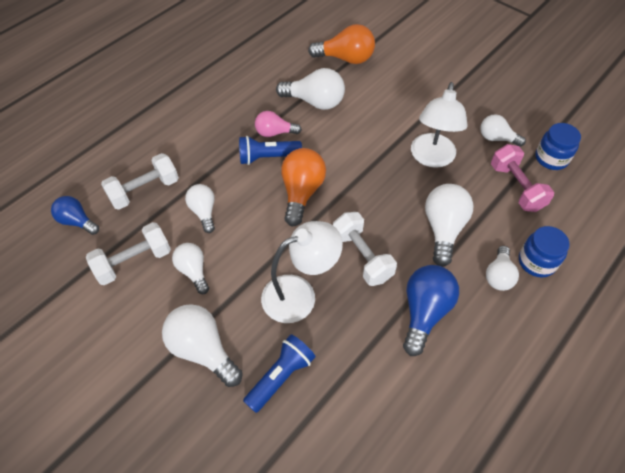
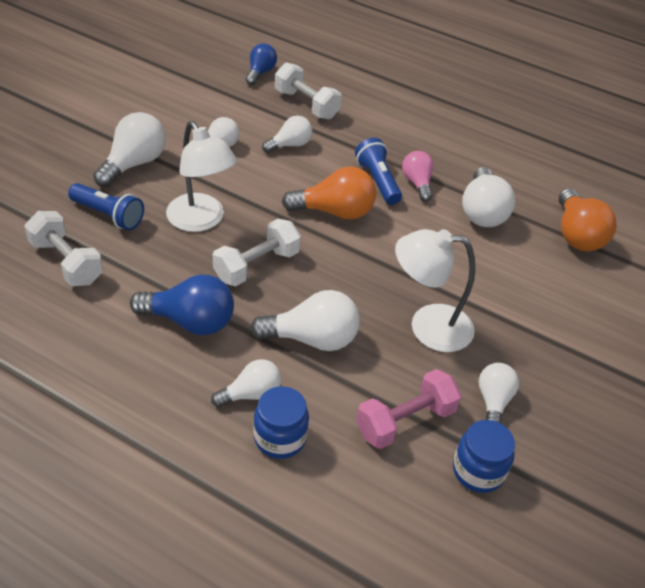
camera: 75 degrees right, 10 degrees down
white dumbbell [86,222,171,285] -> white dumbbell moved to [24,211,103,286]
white light bulb [486,246,519,291] -> white light bulb turned 150 degrees clockwise [211,359,281,407]

